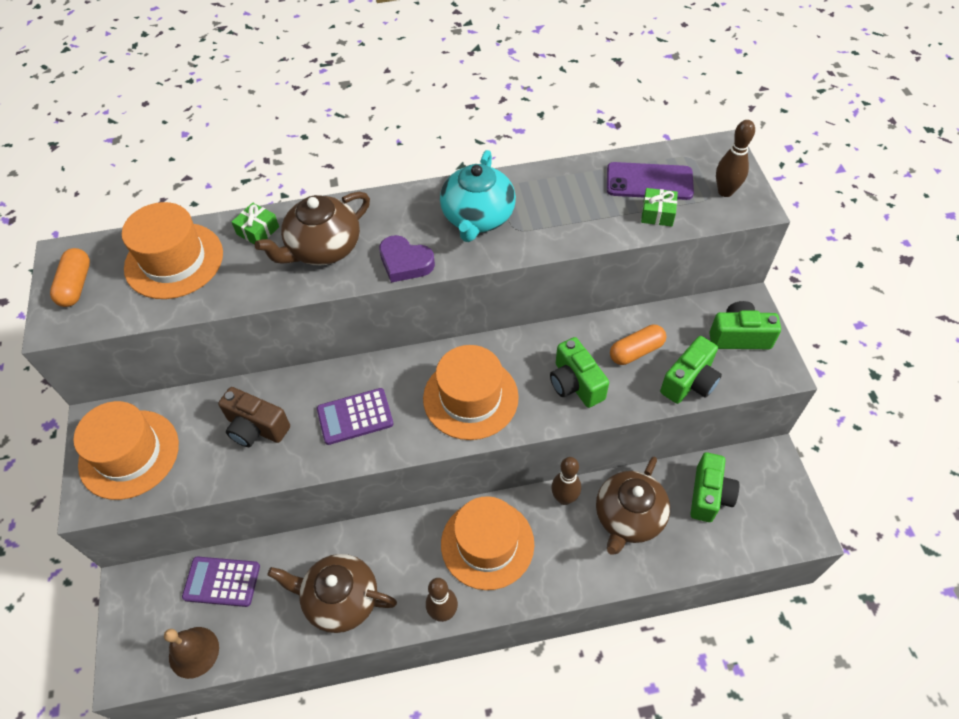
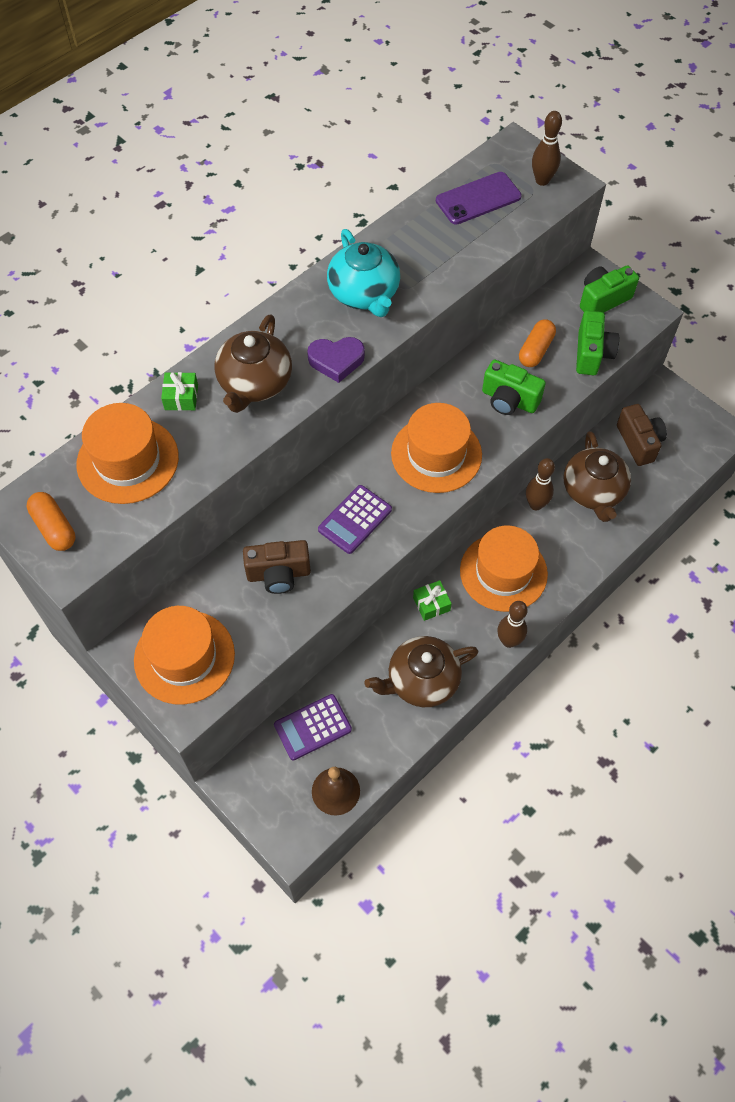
camera: 35 degrees left, 5 degrees up
green gift [641,188,678,227] -> green gift moved to [413,580,452,621]
green camera [690,452,739,522] -> brown camera [617,404,667,466]

